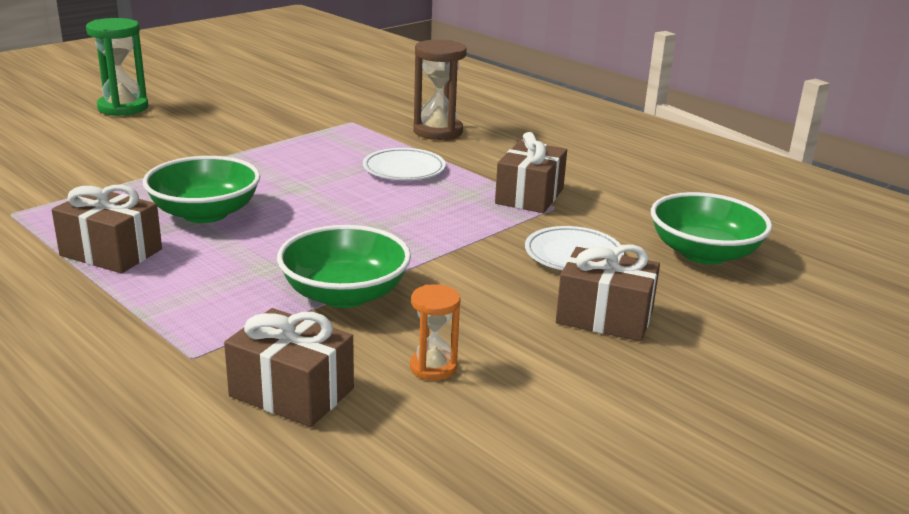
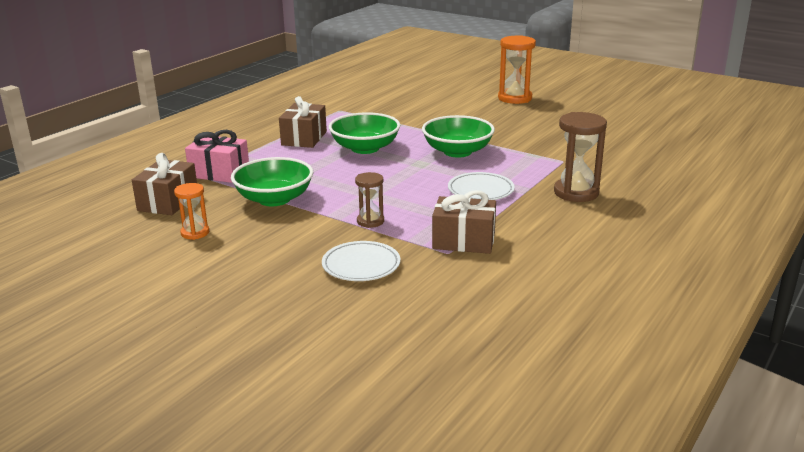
camera: 80 degrees right, 0 degrees up
green hourglass [86,18,148,116] -> orange hourglass [498,35,536,104]
brown gift [556,244,660,341] -> none
green bowl [651,192,772,265] -> green bowl moved to [422,115,495,157]
none -> pink gift [185,130,249,183]
none -> brown hourglass [355,172,384,228]

